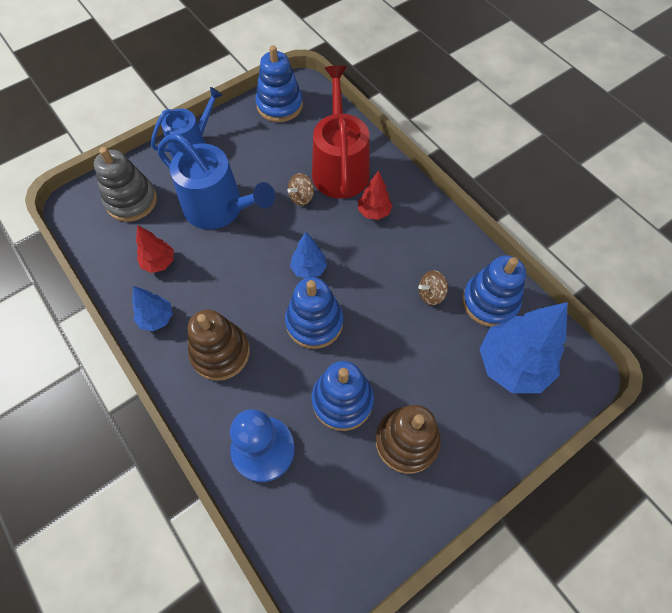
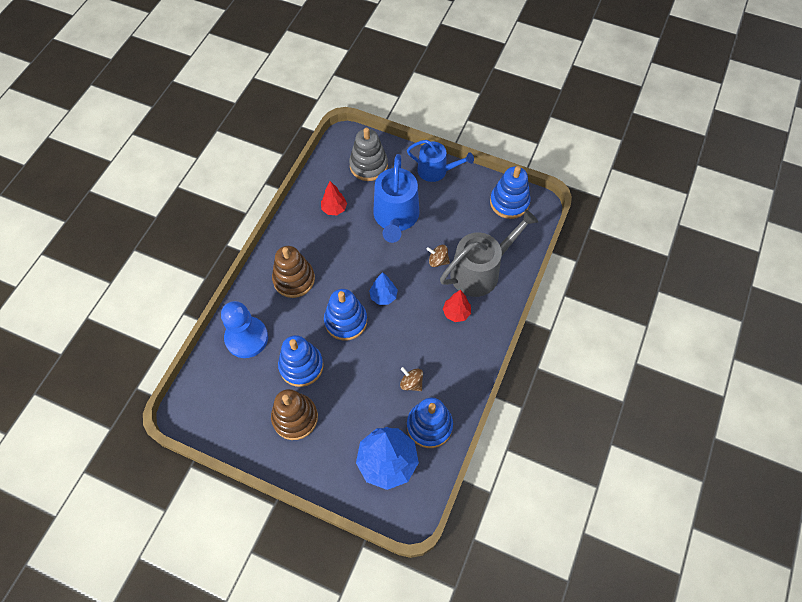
camera: 60 degrees right, 0 degrees up
blue tree [132,286,173,331] -> none
red watering can [312,65,370,199] -> grey watering can [440,209,538,297]

